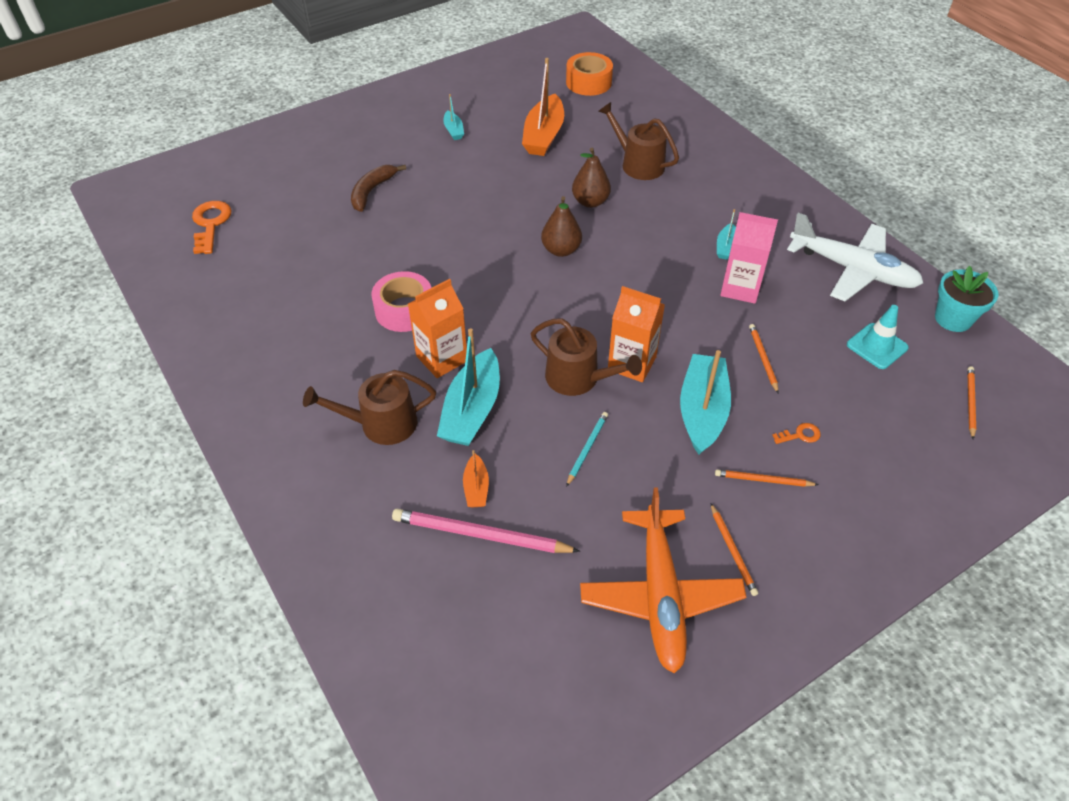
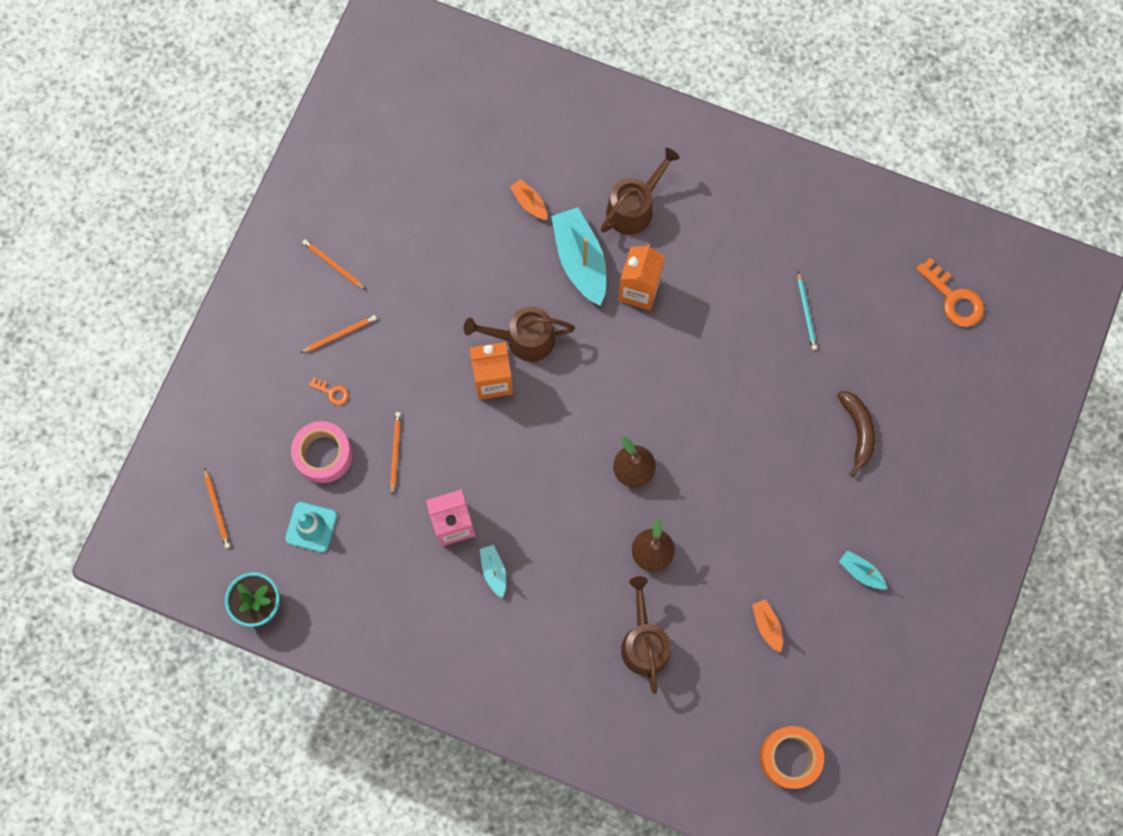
camera: 145 degrees right, 25 degrees up
pink tape [371,271,431,332] -> pink tape moved to [291,421,353,483]
pink pencil [392,509,580,553] -> none
orange boat [522,58,564,156] -> orange boat [752,599,783,653], size x0.49
turquoise pencil [566,412,608,487] -> turquoise pencil moved to [798,271,817,350]
orange plane [580,487,746,673] -> none
brown watering can [598,102,679,180] -> brown watering can turned 105 degrees counterclockwise [621,576,671,694]
turquoise boat [680,350,731,455] -> none
orange pencil [749,324,779,394] -> orange pencil turned 135 degrees counterclockwise [390,412,401,495]
orange key [772,423,821,444] -> orange key turned 105 degrees counterclockwise [309,378,349,405]
white plane [787,213,923,301] -> none

